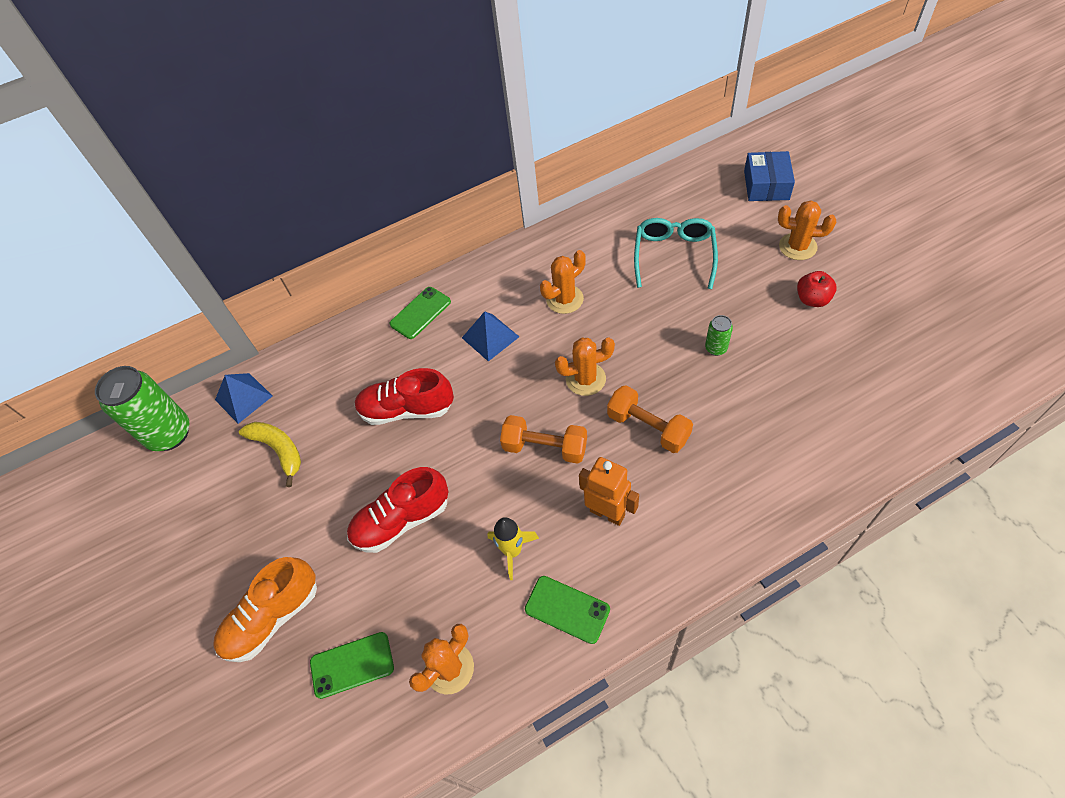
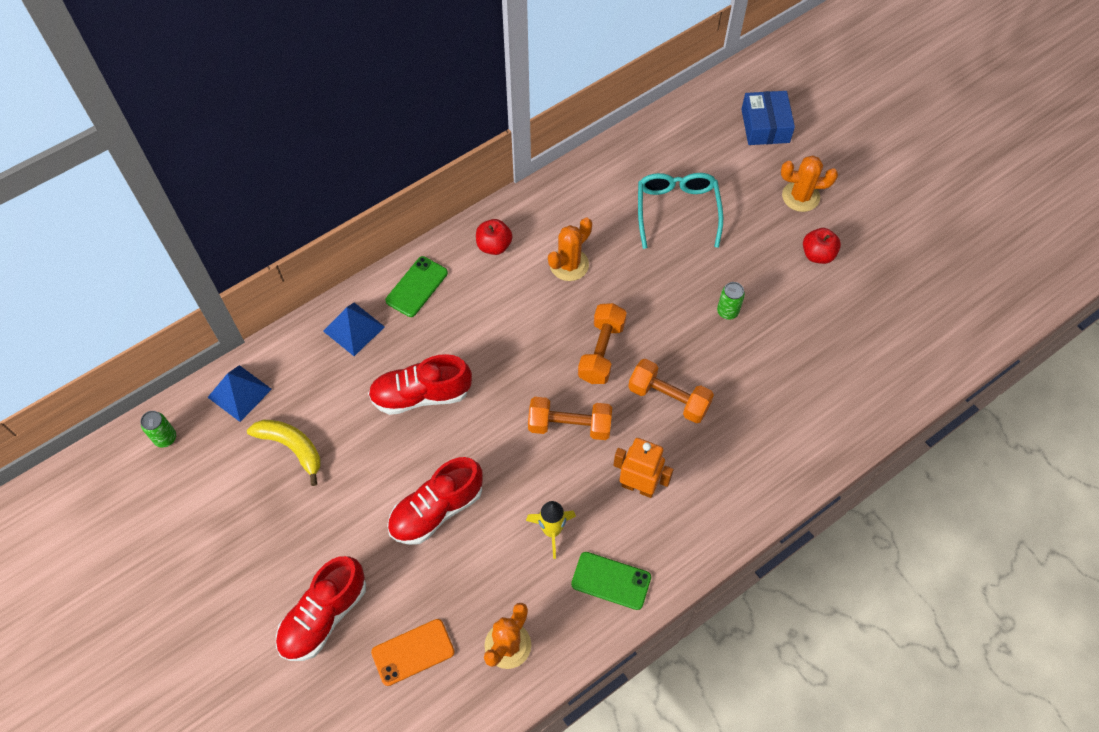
camera: 15 degrees left, 5 degrees up
green can [95,366,189,451] -> green can [140,411,176,448], size x0.46
orange shoe [213,557,317,662] -> red shoe [276,556,366,661]
green phone [310,632,394,699] -> orange phone [371,619,455,686]
blue pyramid [462,311,519,362] -> blue pyramid moved to [323,303,385,356]
orange cactus [555,337,615,396] -> orange dumbbell [578,303,627,384]
none -> red apple [476,219,512,255]

